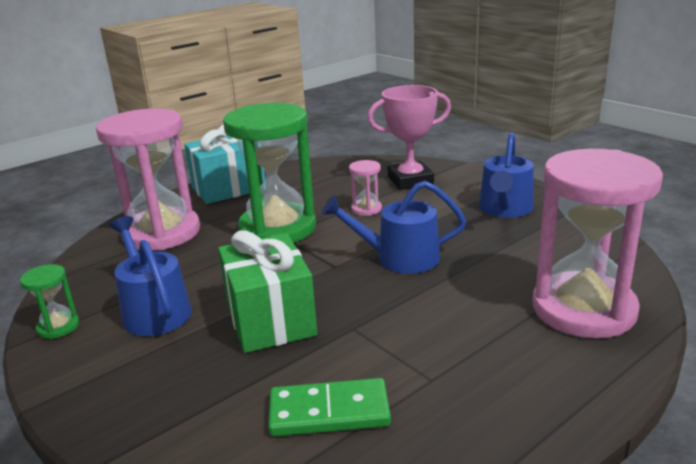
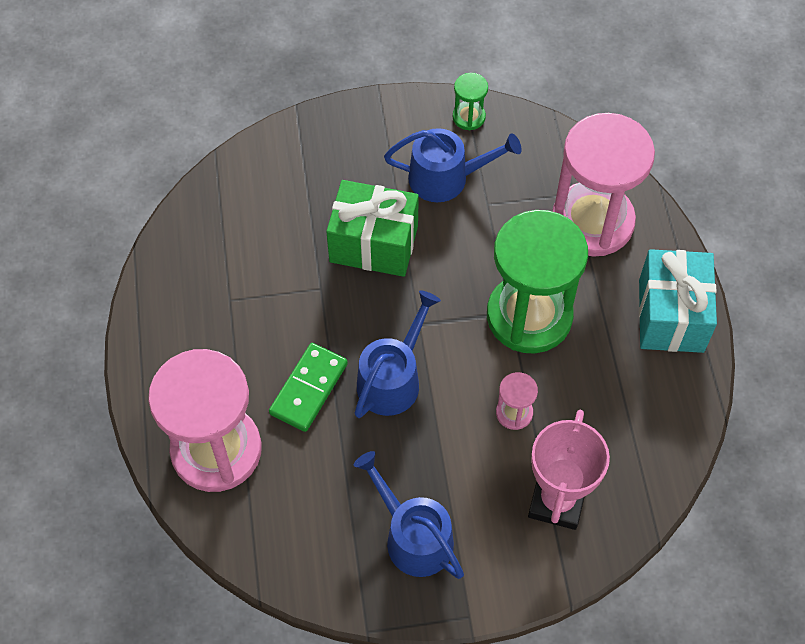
camera: 120 degrees right, 35 degrees up
green domino [268,378,391,437] -> green domino moved to [269,343,348,432]

